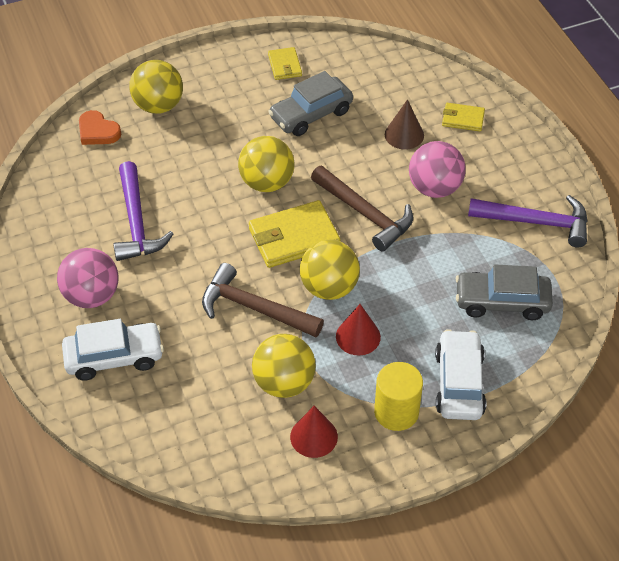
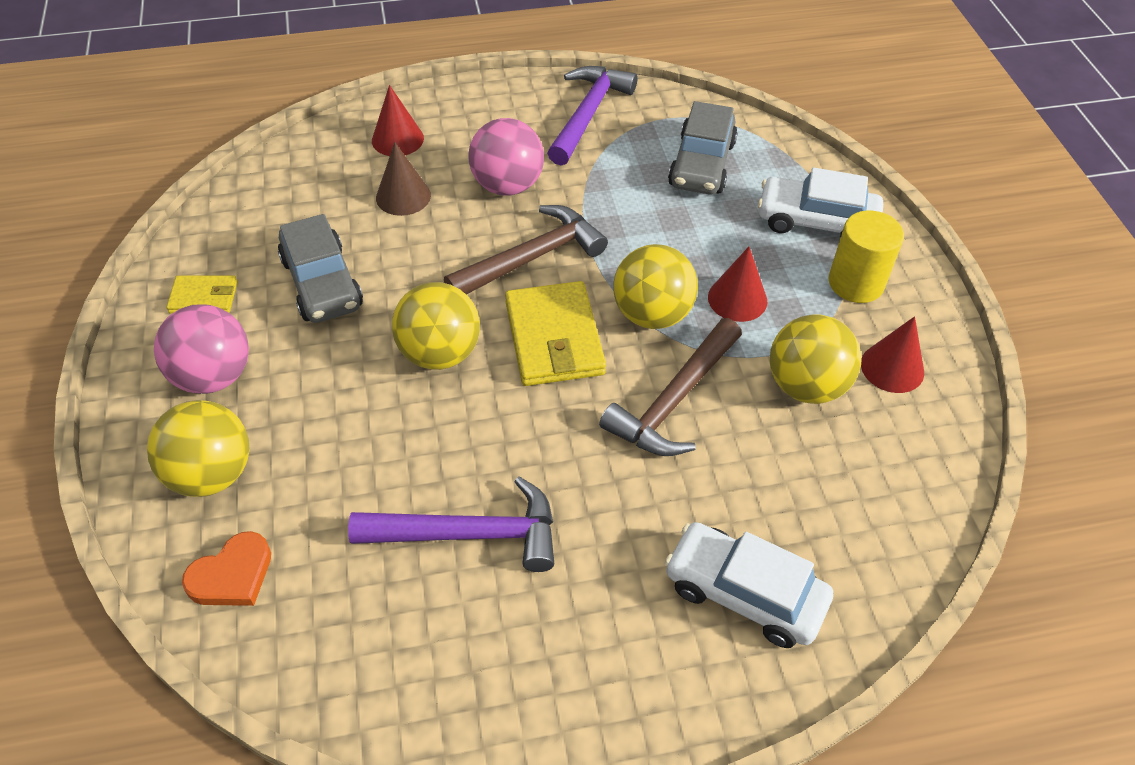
camera: 80 degrees left, 0 degrees up
pink ball [57,248,119,308] -> pink ball moved to [154,304,249,394]
white car [62,319,164,381] -> white car turned 60 degrees counterclockwise [664,522,833,648]
yellow wallet [442,103,485,131] -> red cone [372,85,424,156]

